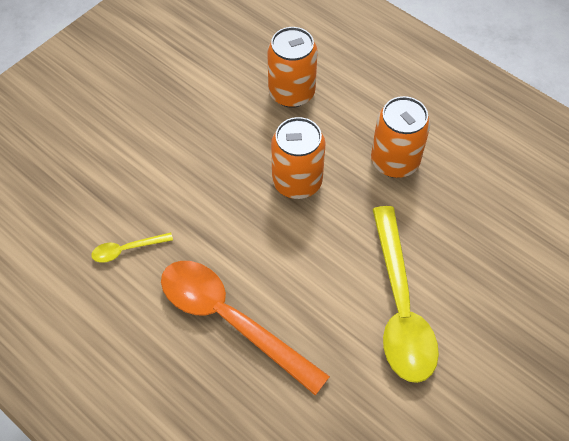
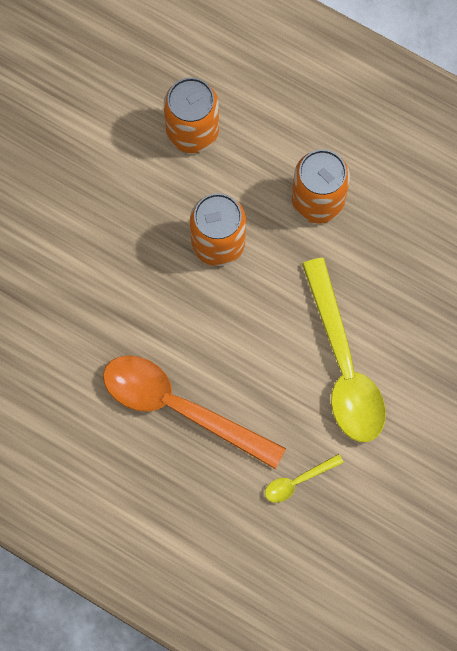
camera: 10 degrees left, 15 degrees up
yellow spoon [91,232,173,263] -> yellow spoon moved to [265,454,344,503]

